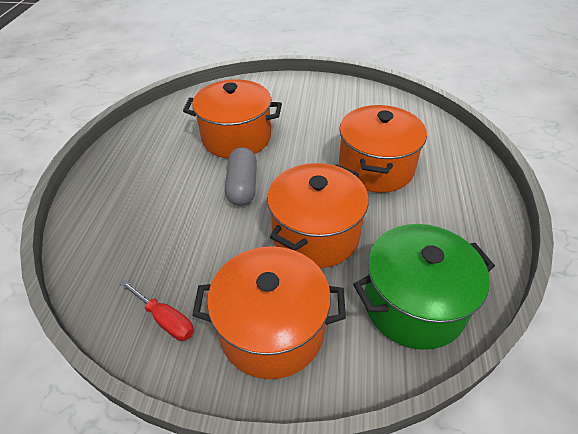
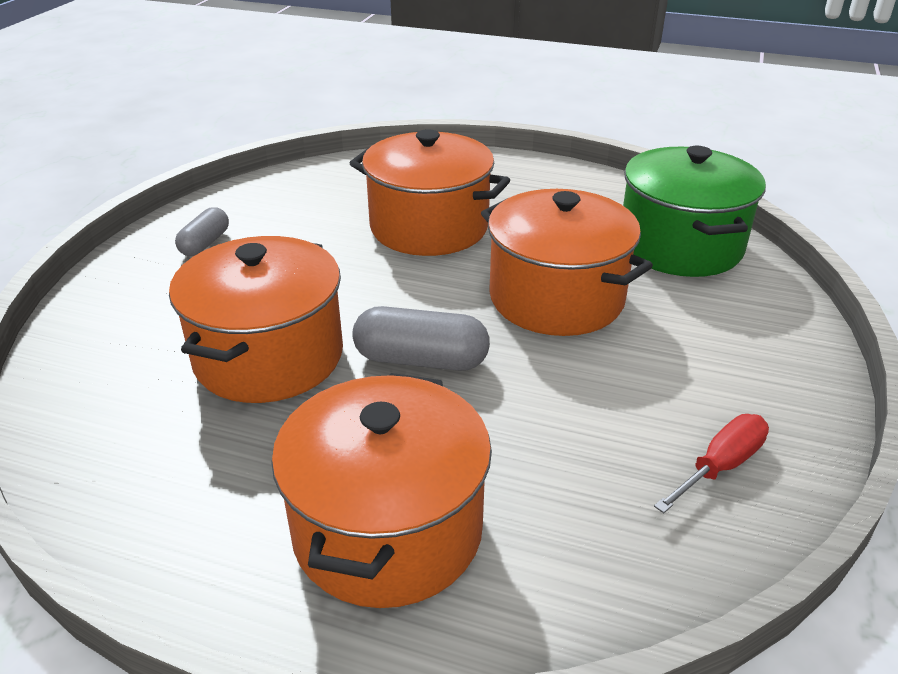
camera: 80 degrees left, 10 degrees down
orange pot [192,246,346,379] -> orange pot moved to [271,373,492,608]
none -> grey capsule [175,207,229,256]

